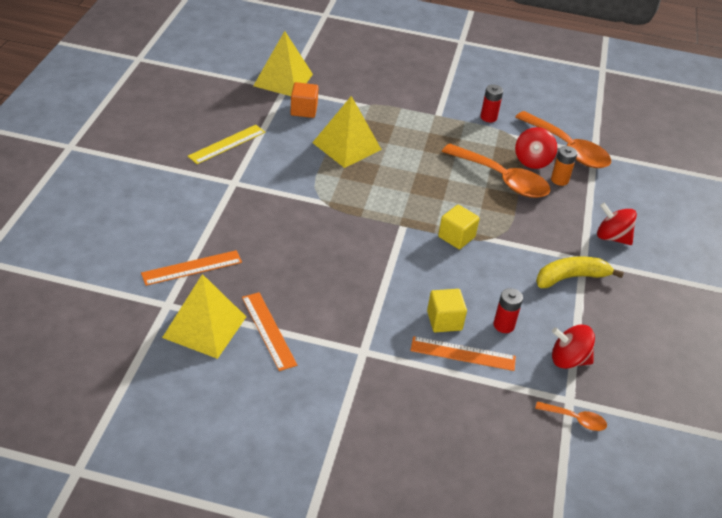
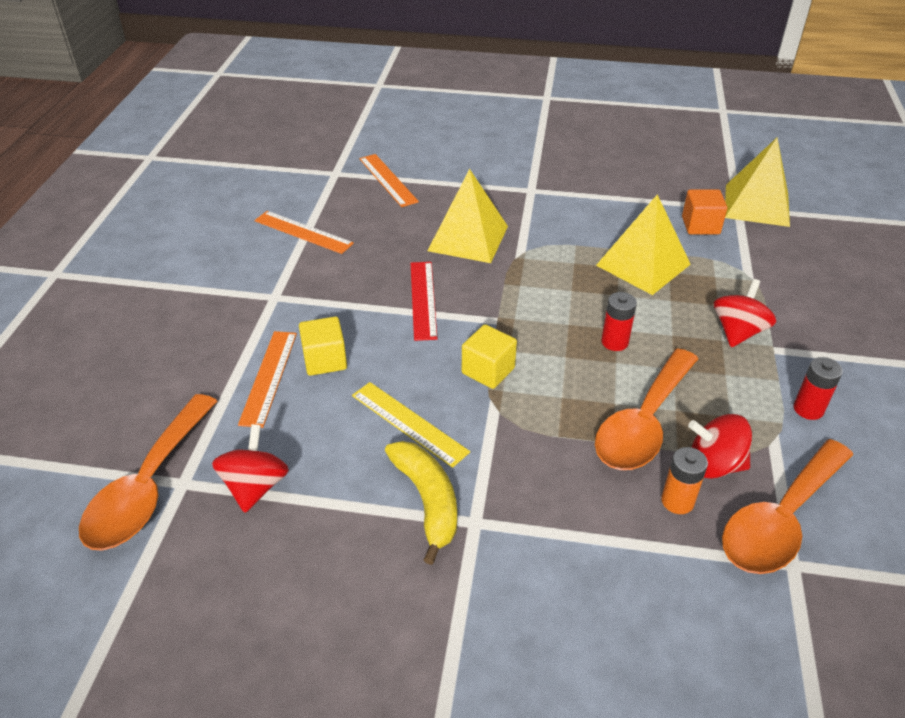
camera: 90 degrees right, 0 degrees up
yellow pyramid [162,274,246,359] -> yellow pyramid moved to [428,169,508,263]
yellow ruler [188,125,265,164] -> yellow ruler moved to [352,382,470,468]
orange ruler [242,292,297,371] -> orange ruler turned 60 degrees clockwise [254,211,354,254]
red battery [493,288,523,333] -> red battery moved to [601,292,637,351]
orange spoon [535,401,607,431] -> orange spoon [79,394,217,551], size x2.14
red spinning top [597,203,637,245] -> red spinning top moved to [714,279,776,347]
none -> red ruler [411,262,438,341]

